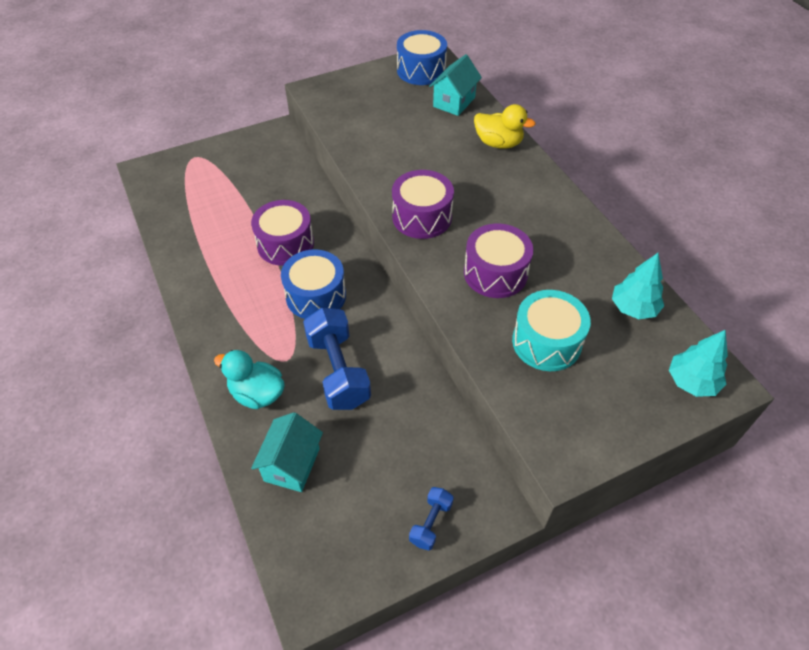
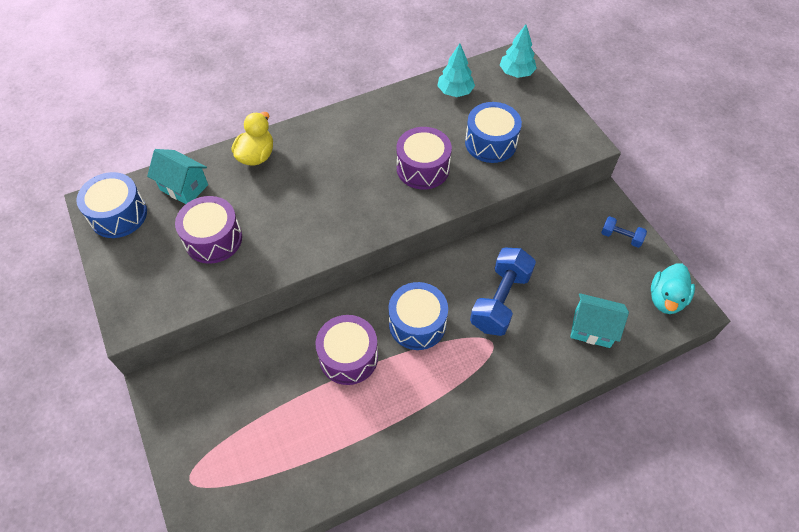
camera: 90 degrees left, 5 degrees up
turquoise duck [214,350,285,409] -> turquoise duck moved to [651,263,695,314]
blue dumbbell [303,308,371,410] -> blue dumbbell turned 45 degrees counterclockwise [470,248,536,336]
purple drum [392,170,454,239] -> purple drum moved to [175,196,242,264]
turquoise drum [512,290,591,371] -> blue drum [465,102,522,163]

